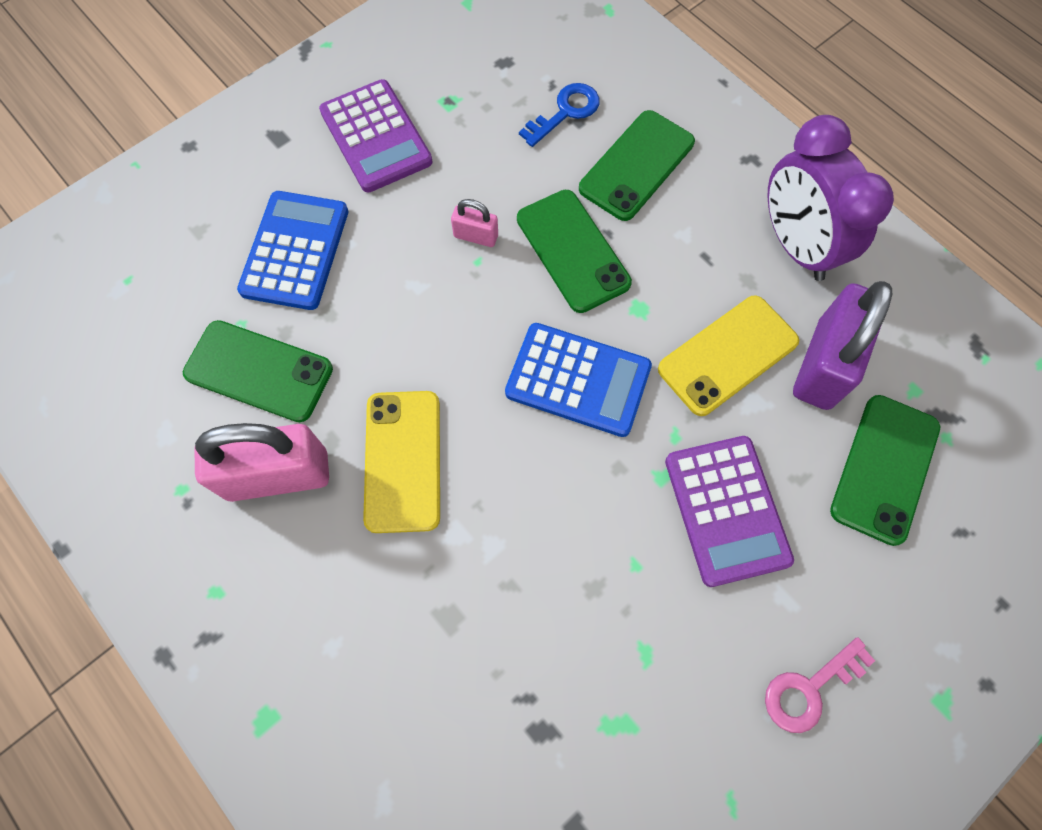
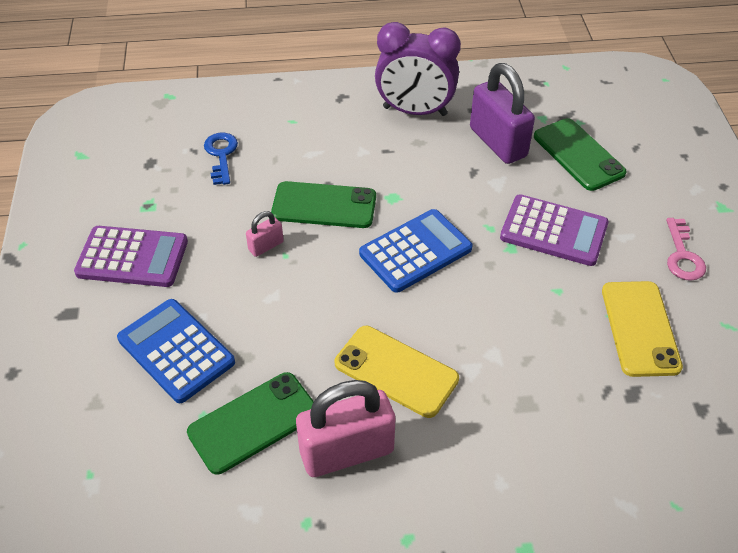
camera: 55 degrees left, 20 degrees down
pink padlock [194,423,329,502] -> pink padlock turned 45 degrees clockwise [296,380,395,477]
green phone [579,110,695,221] -> none
yellow phone [658,296,799,416] -> yellow phone moved to [602,281,683,377]

